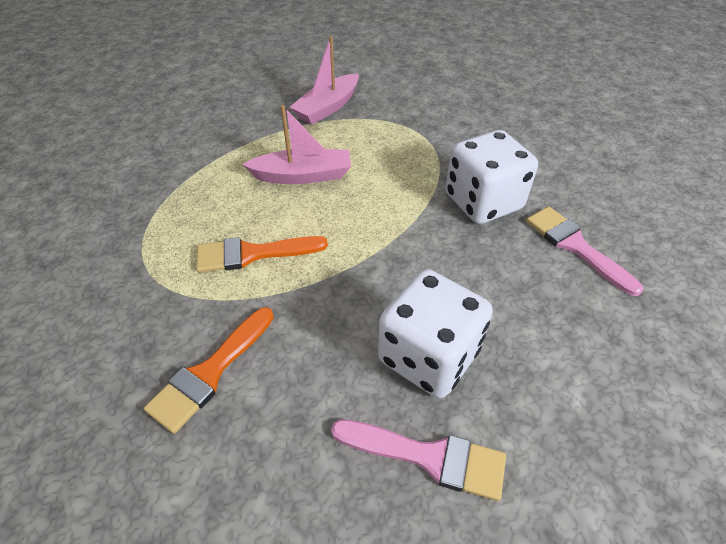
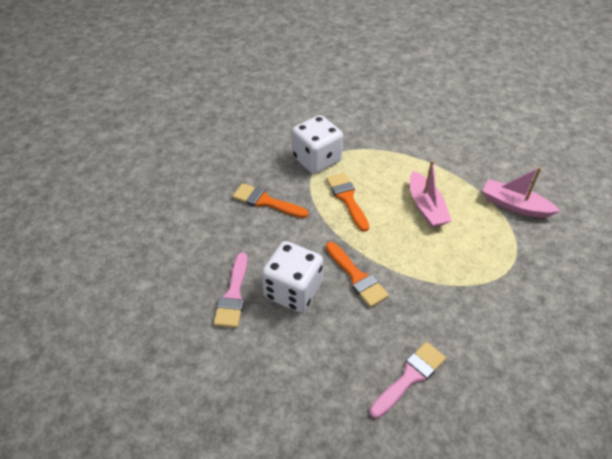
camera: 80 degrees right, 0 degrees up
white dice [445,130,538,224] -> white dice moved to [291,115,343,174]
none -> orange brush [326,242,389,307]

